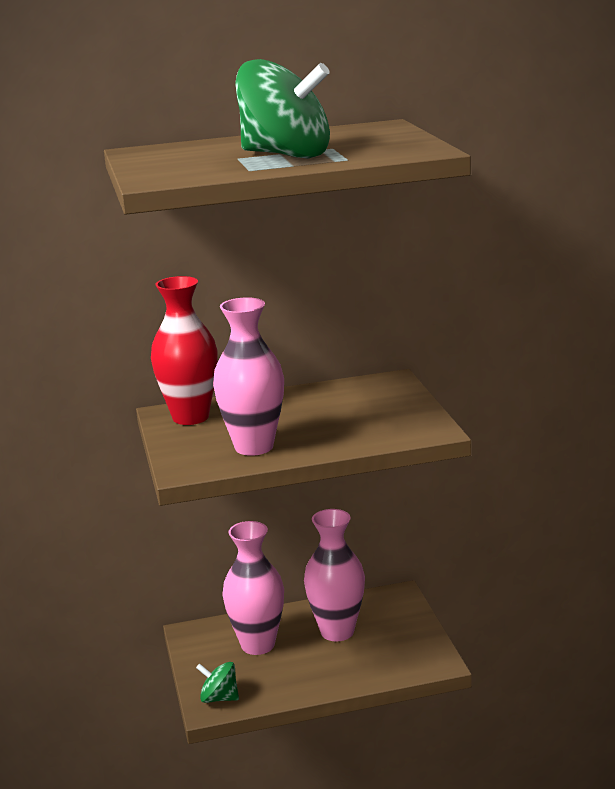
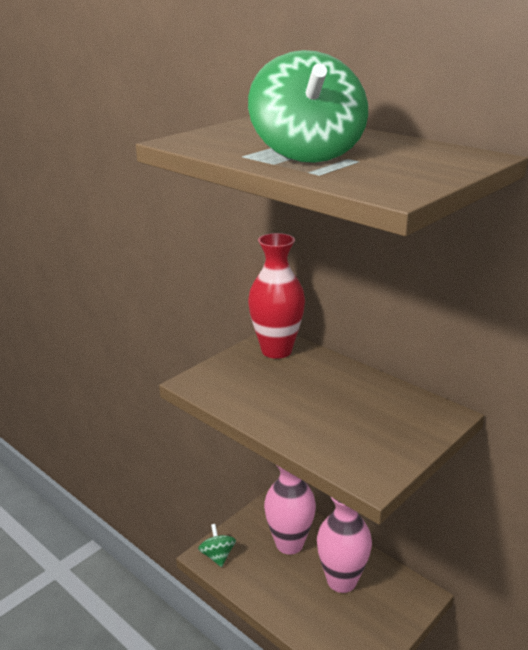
camera: 55 degrees right, 5 degrees up
pink vase [213,297,284,456] -> none

